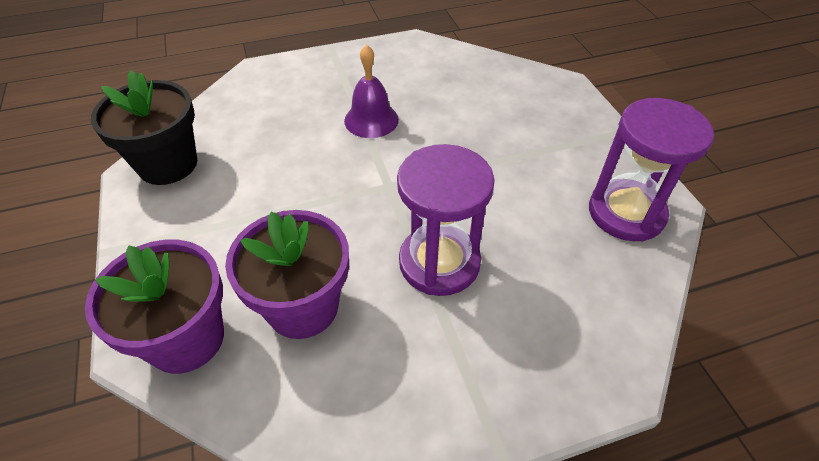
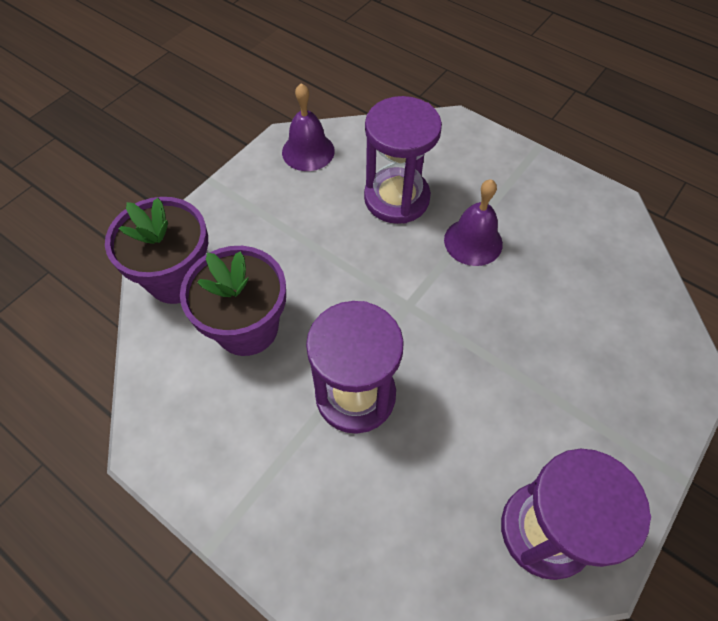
camera: 55 degrees right, 10 degrees up
black flower pot [91,70,197,185] -> purple bell [282,83,335,171]
none -> purple hourglass [364,96,442,224]

